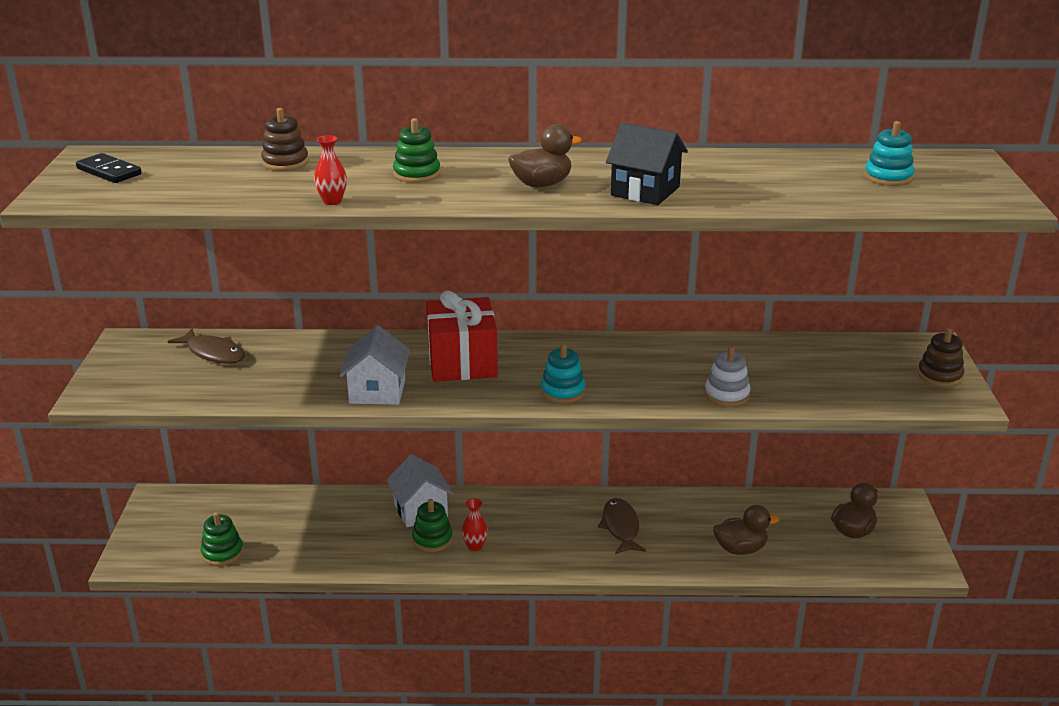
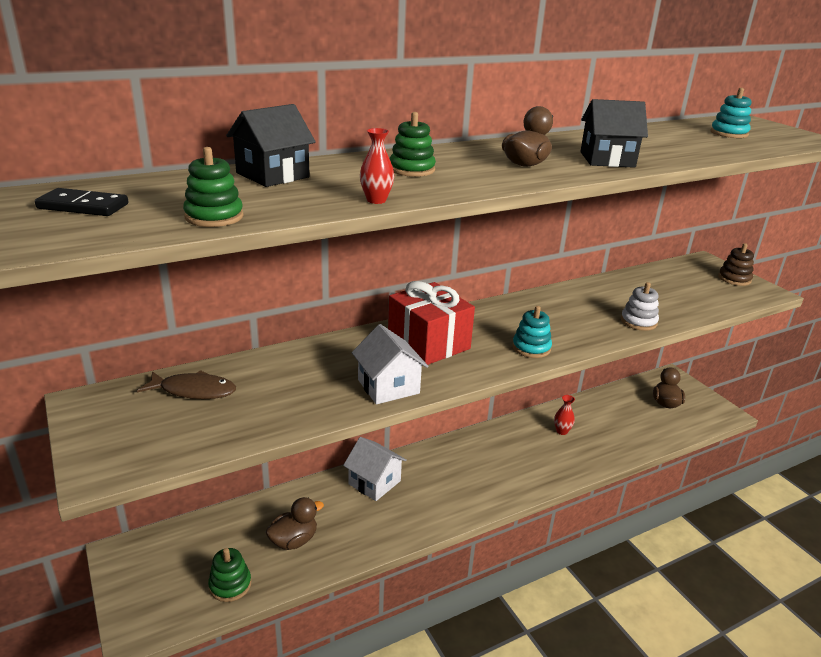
camera: 30 degrees left, 0 degrees up
brown stacking toy [261,108,309,171] -> black house [226,104,316,187]
green stacking toy [412,499,453,552] -> green stacking toy moved to [183,147,243,227]
red vase [461,498,488,551] -> red vase moved to [554,395,575,435]
brown fish [598,498,646,554] -> none
brown duck [713,505,779,555] -> brown duck moved to [265,497,324,550]

